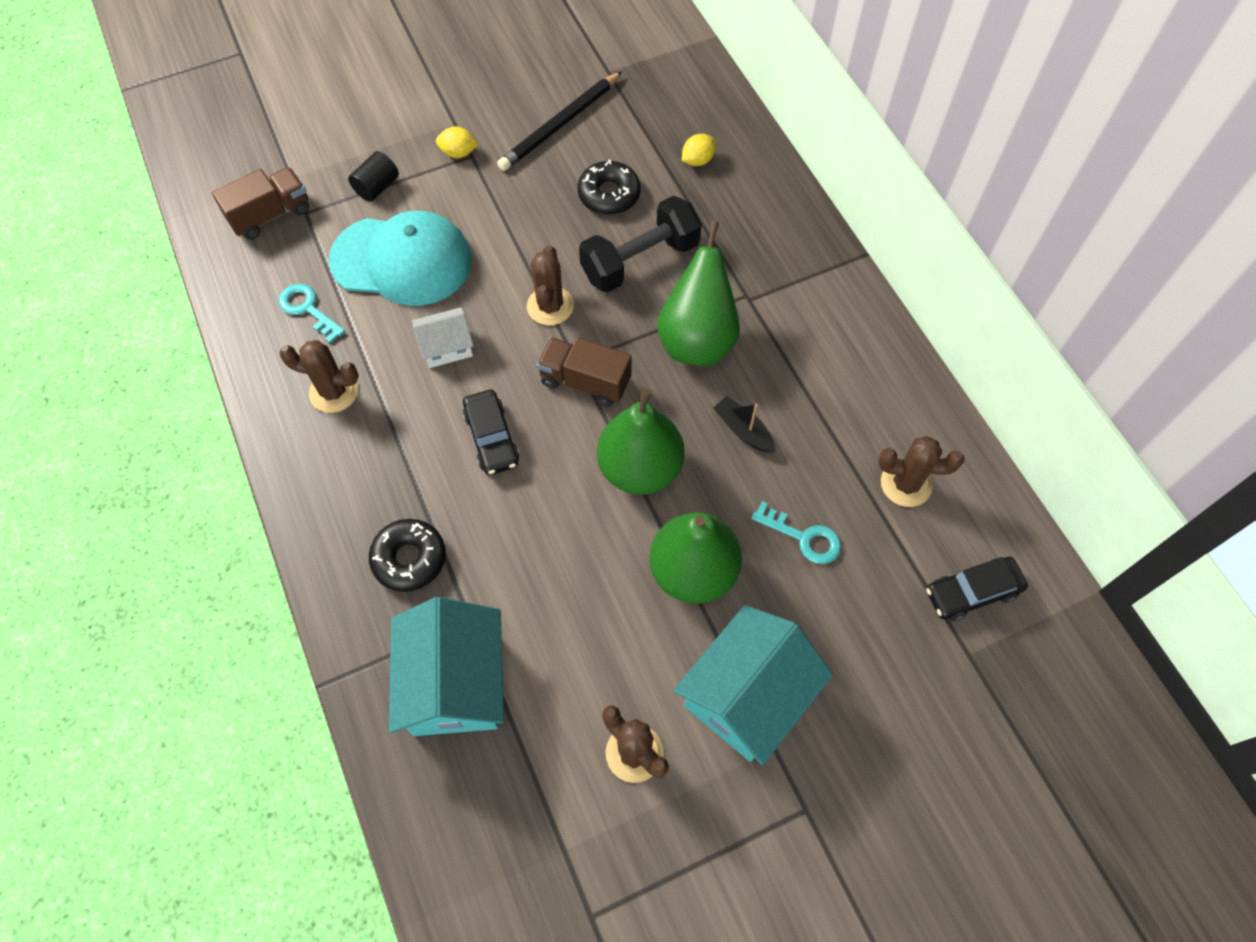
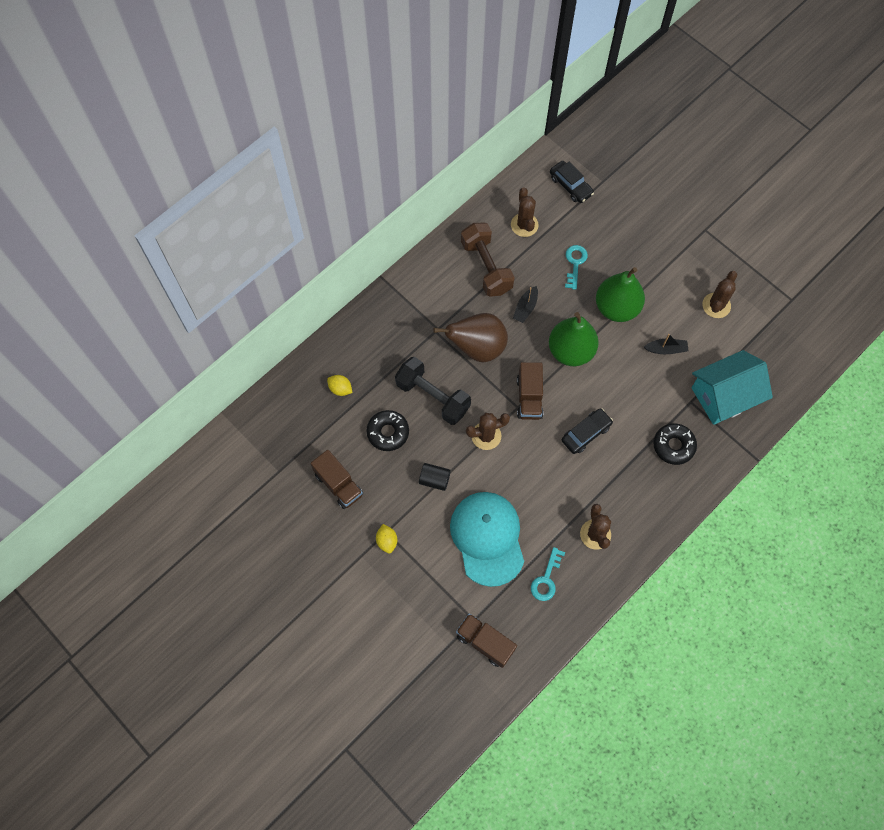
camera: 110 degrees left, 5 degrees up
black cylinder [348,151,399,202] -> black cylinder moved to [419,463,451,491]
white house [412,307,474,368] -> none
black pencil [497,71,622,171] -> brown truck [311,450,363,509]
green pear [657,221,740,366] -> brown pear [433,313,508,362]
turquoise house [673,605,833,765] -> none
none -> brown dumbbell [461,223,515,297]
none -> black boat [644,334,688,354]

